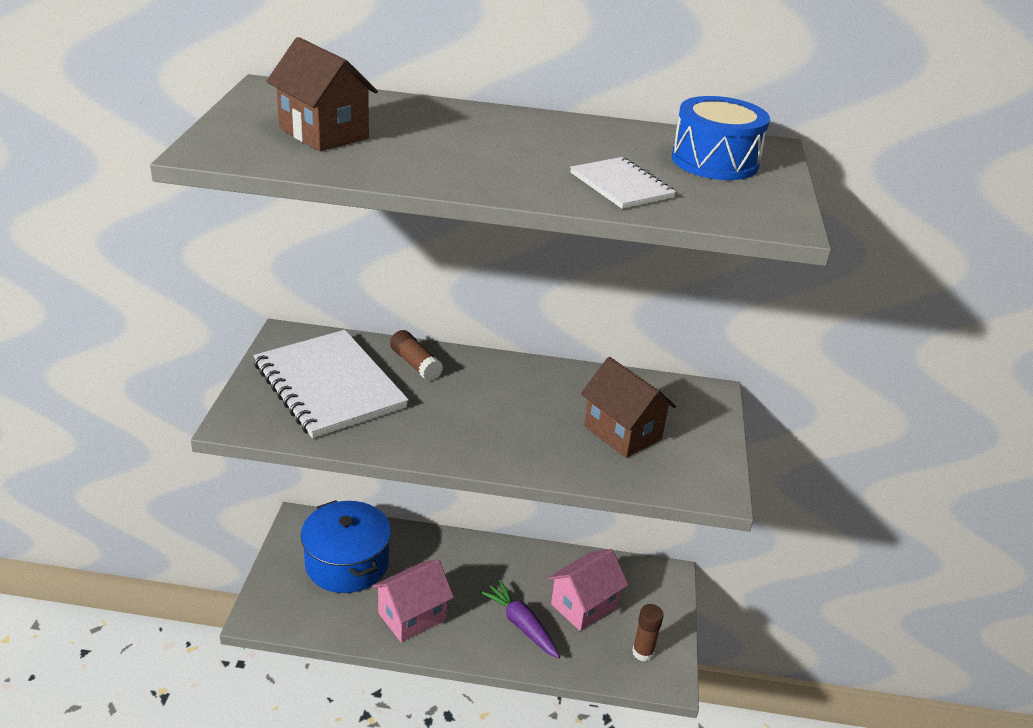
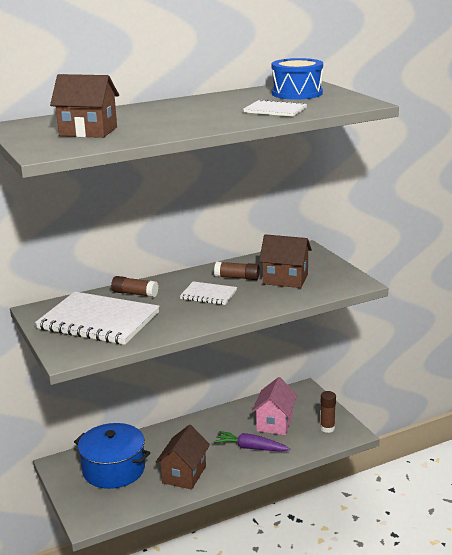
camera: 30 degrees left, 10 degrees down
pink house [372,559,454,642] -> brown house [155,425,210,490]
none -> white notebook [180,281,237,305]
none -> brown glue stick [214,262,260,280]

